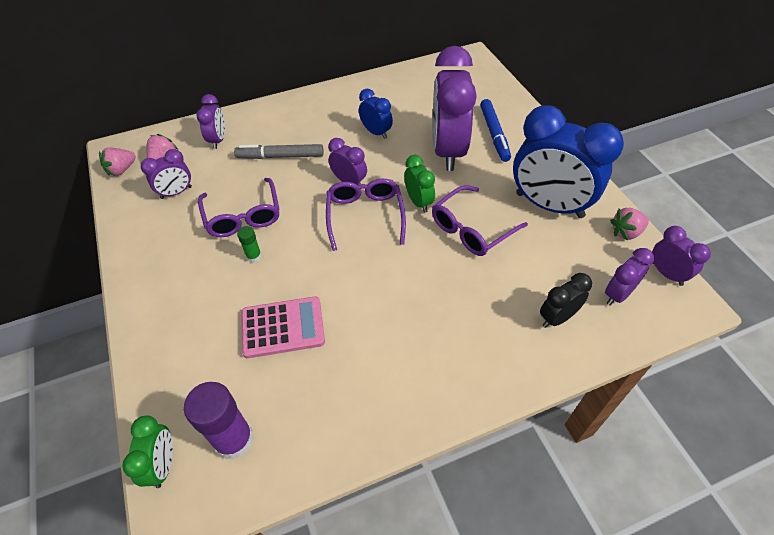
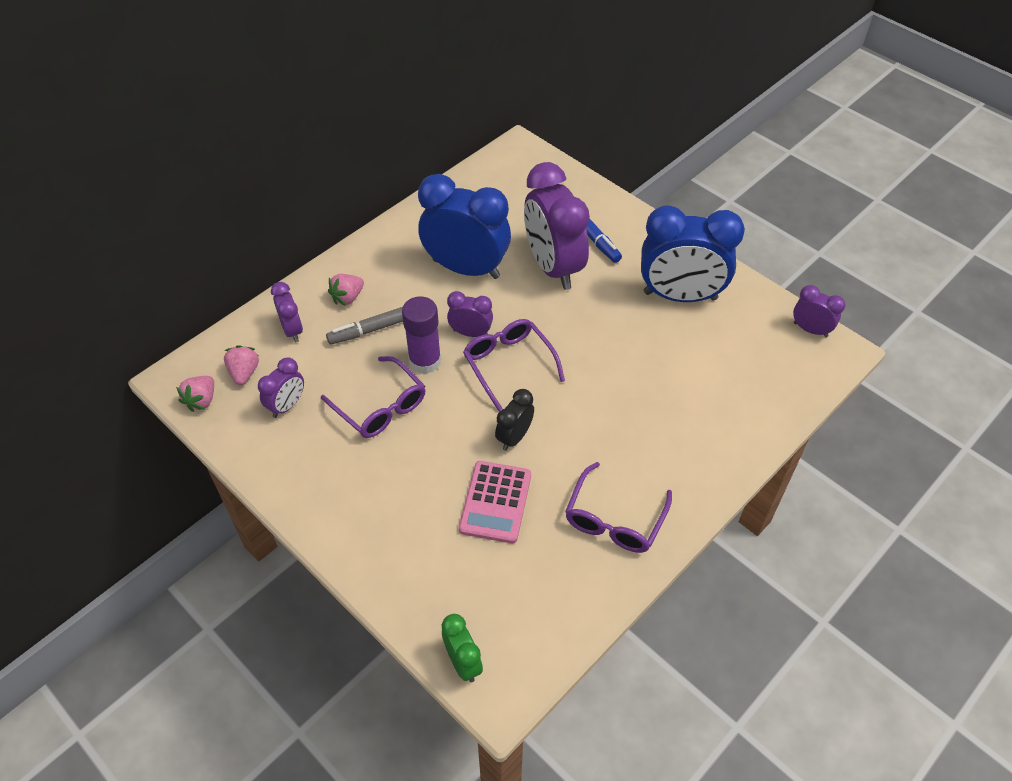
camera: 25 degrees left, 0 degrees up
purple glue stick [184,382,254,460] -> purple glue stick moved to [402,296,441,374]
green glue stick [237,226,262,262] -> none
pink calculator [241,296,325,358] -> pink calculator turned 135 degrees clockwise [459,461,531,544]
blue clock [359,89,393,139] -> blue clock [418,174,511,279], size x2.10
green clock [404,155,435,213] -> none
purple glasses [432,185,528,256] -> purple glasses moved to [565,462,672,553]
black clock [540,273,592,328] -> black clock moved to [495,389,534,451]
purple clock [605,248,654,306] -> none
pink strawberry [610,208,649,241] -> pink strawberry moved to [328,274,364,306]

